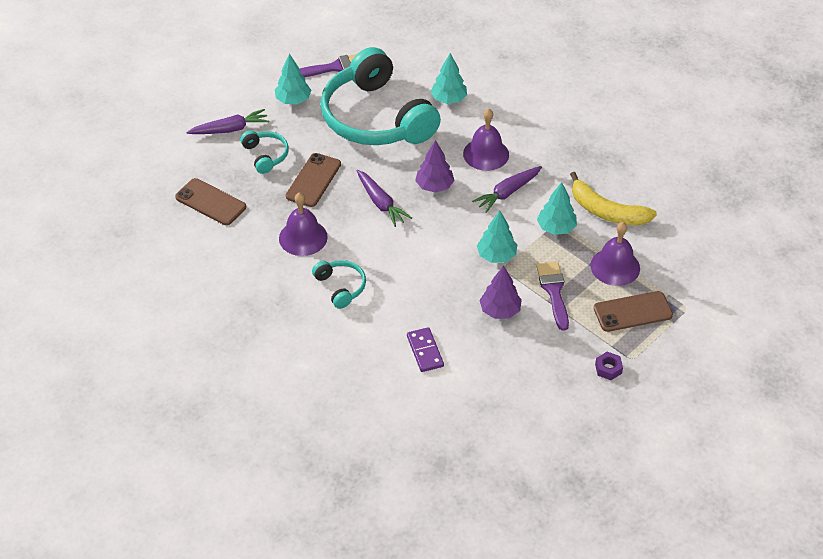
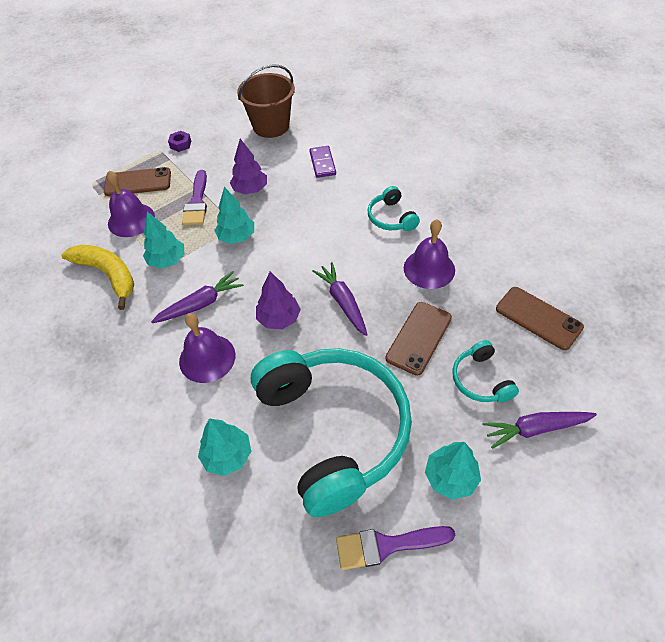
camera: 170 degrees left, 5 degrees up
none -> brown bucket [237,64,295,138]

